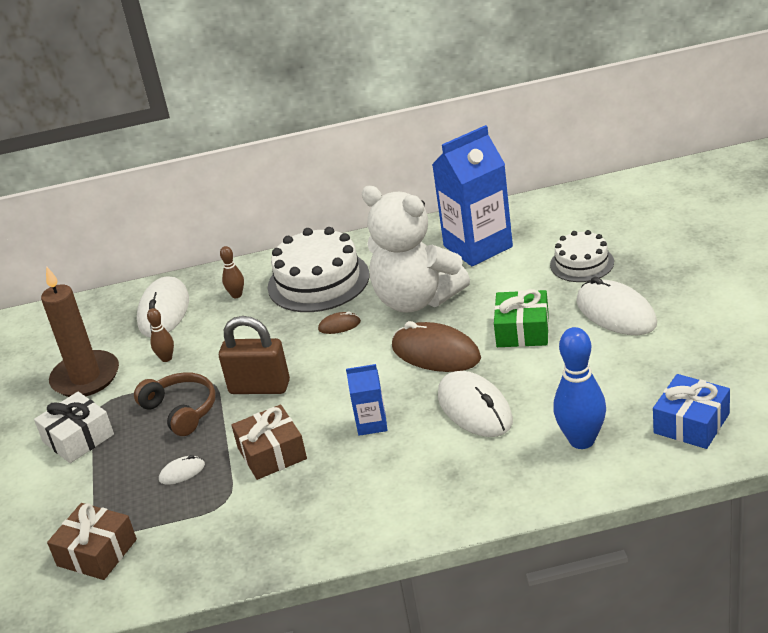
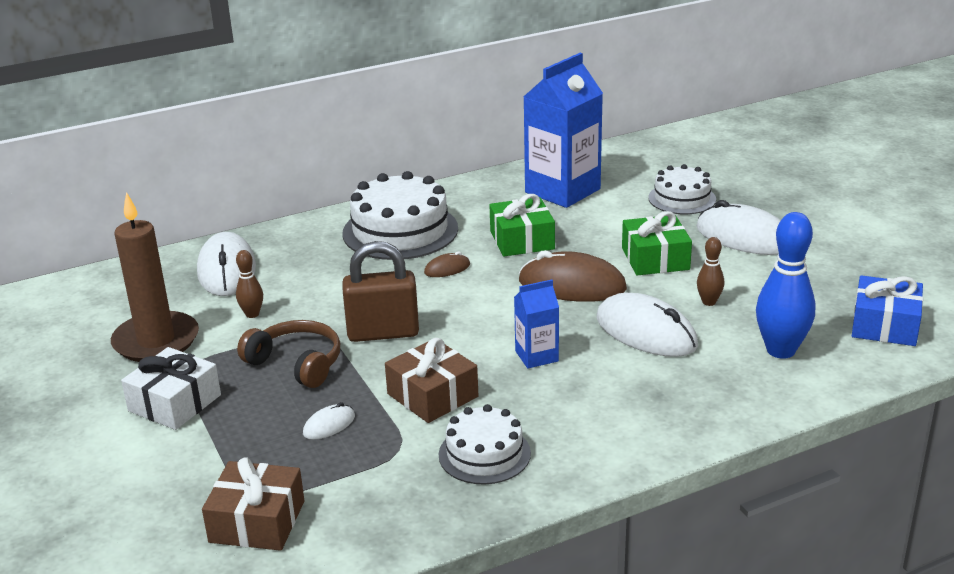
camera: 20 degrees left, 5 degrees down
brown bowling pin [220,246,244,298] -> brown bowling pin moved to [697,237,724,306]
white teddy bear [361,186,470,312] -> green gift [490,194,555,256]
none -> white cake [439,404,531,484]

